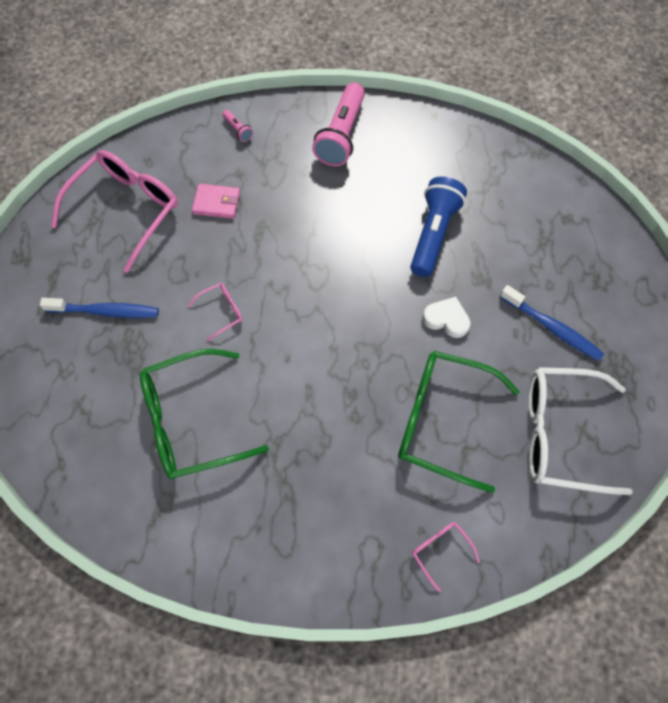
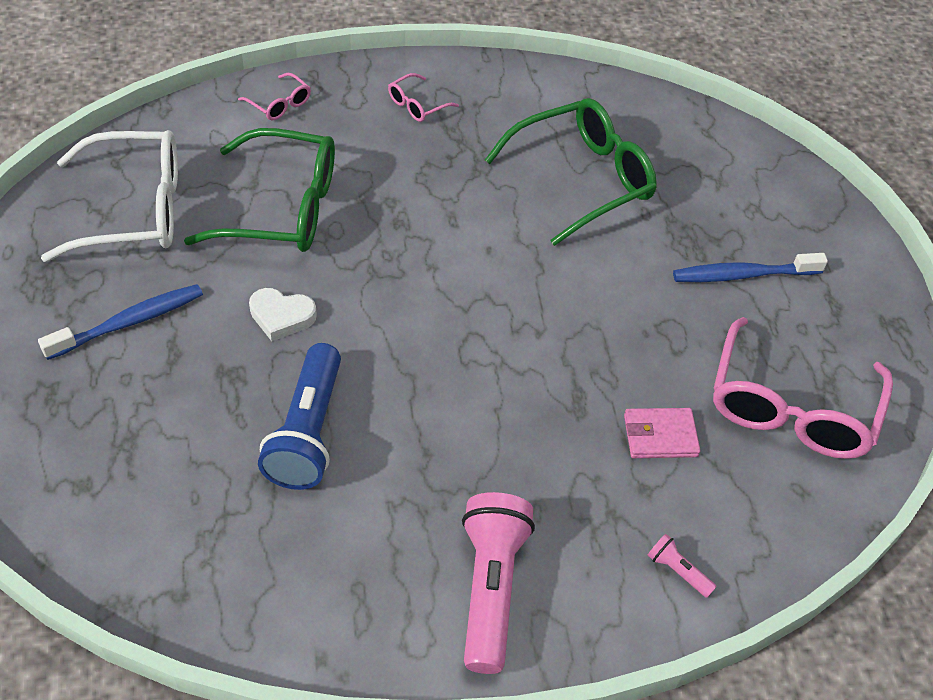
camera: 165 degrees right, 15 degrees down
pink glasses [189,283,243,341] -> pink glasses moved to [388,73,459,122]
blue toothbrush [500,285,604,361] -> blue toothbrush turned 120 degrees clockwise [38,284,203,360]

